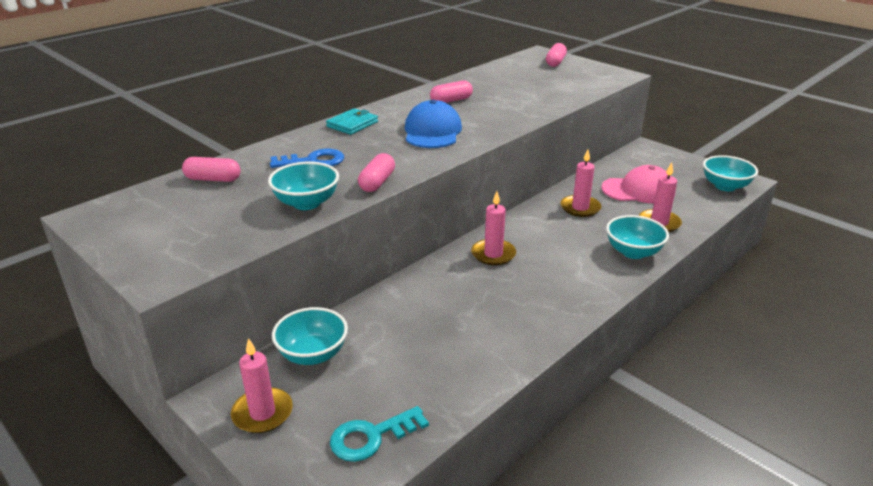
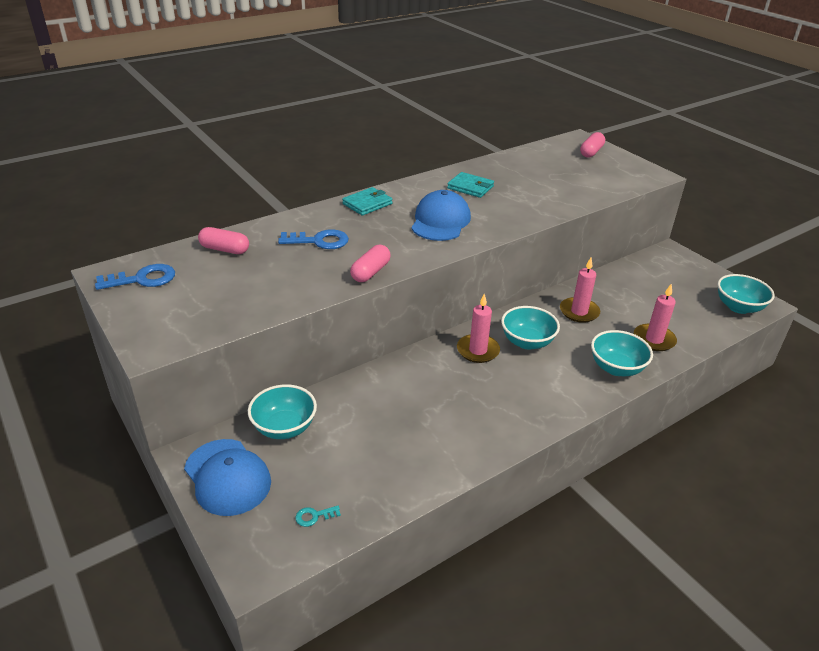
camera: 10 degrees right, 5 degrees up
pink candle [231,338,293,433] -> blue cap [184,439,271,516]
turquoise bowl [268,162,339,210] -> turquoise bowl moved to [501,306,560,350]
turquoise key [330,406,429,462] -> turquoise key [295,506,341,527], size x0.50
pink capsule [430,81,473,103] -> turquoise wallet [447,172,494,198]
pink cap [601,165,675,203] -> none
none -> blue key [95,264,175,290]

